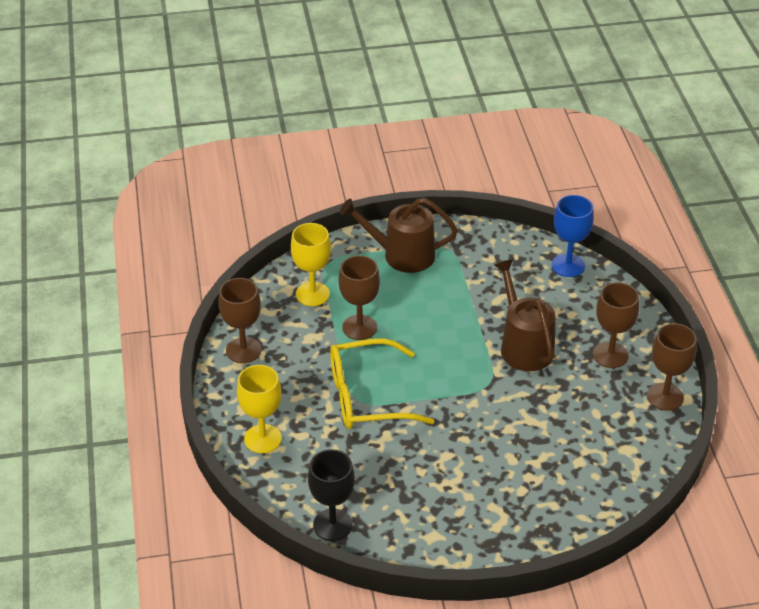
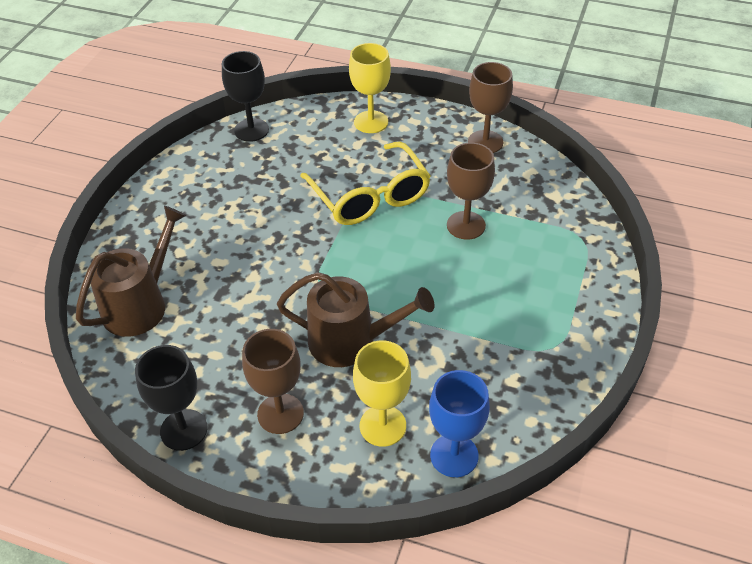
camera: 120 degrees right, 5 degrees up
yellow goblet [291,223,331,306] -> yellow goblet moved to [353,340,411,447]
yellow glasses [330,338,434,429] -> yellow glasses turned 135 degrees clockwise [300,141,431,225]
brown watering can [339,198,458,273] -> brown watering can moved to [76,206,186,337]
brown goblet [647,323,697,411] -> black goblet [135,345,208,451]

